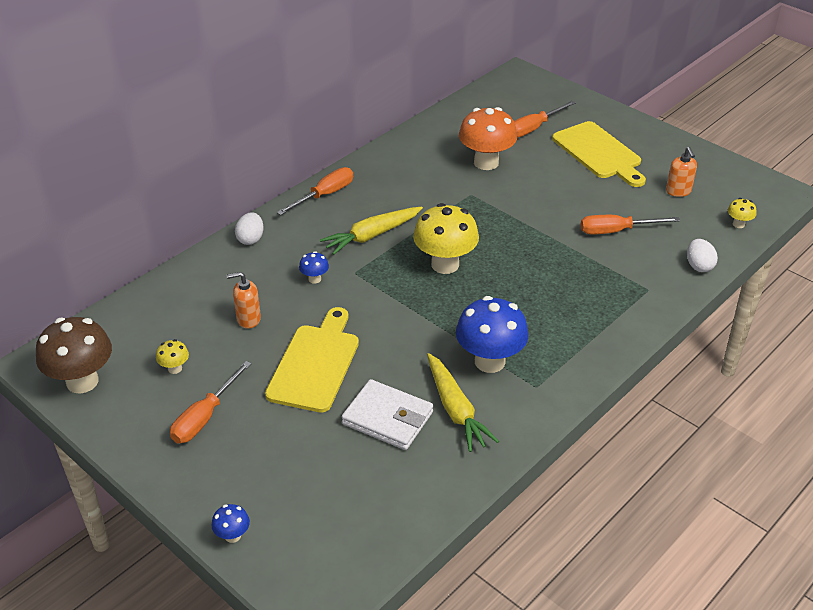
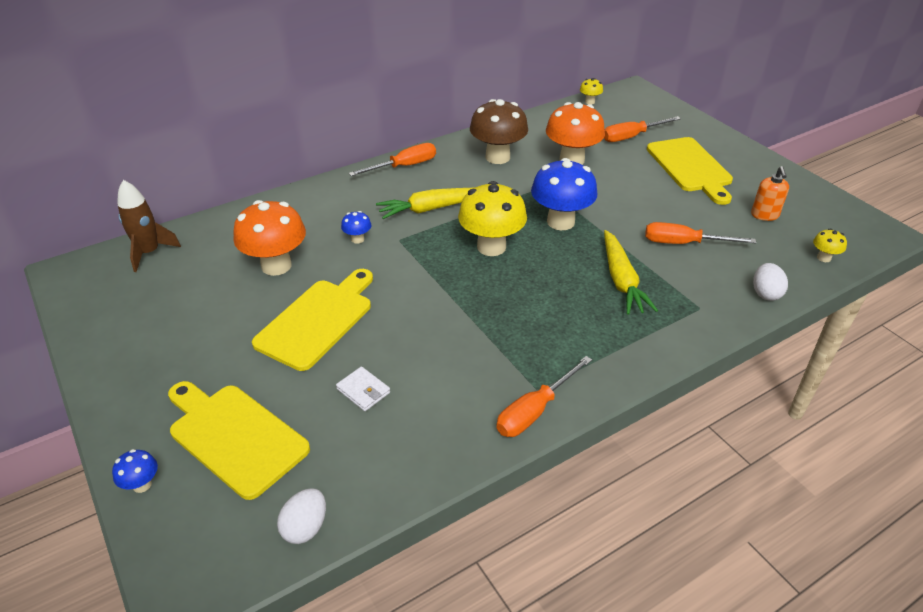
camera: 15 degrees right, 0 degrees up
brown mushroom [36,317,112,394] -> brown mushroom moved to [470,99,528,164]
yellow mushroom [156,339,189,374] -> yellow mushroom moved to [580,78,603,104]
orange screwdriver [170,361,252,443] -> orange screwdriver moved to [496,356,592,437]
orange soap dispenser [226,272,261,329] -> orange mushroom [233,200,306,276]
white egg [235,213,264,245] -> white egg moved to [277,488,326,544]
white wallet [342,379,433,450] -> white wallet [336,366,390,411], size x0.54
yellow carrot [427,353,499,452] -> yellow carrot moved to [604,230,658,315]
blue mushroom [456,296,529,373] -> blue mushroom moved to [531,158,597,230]
none -> brown rocket [117,180,181,272]
none -> yellow cutting board [168,381,310,500]

